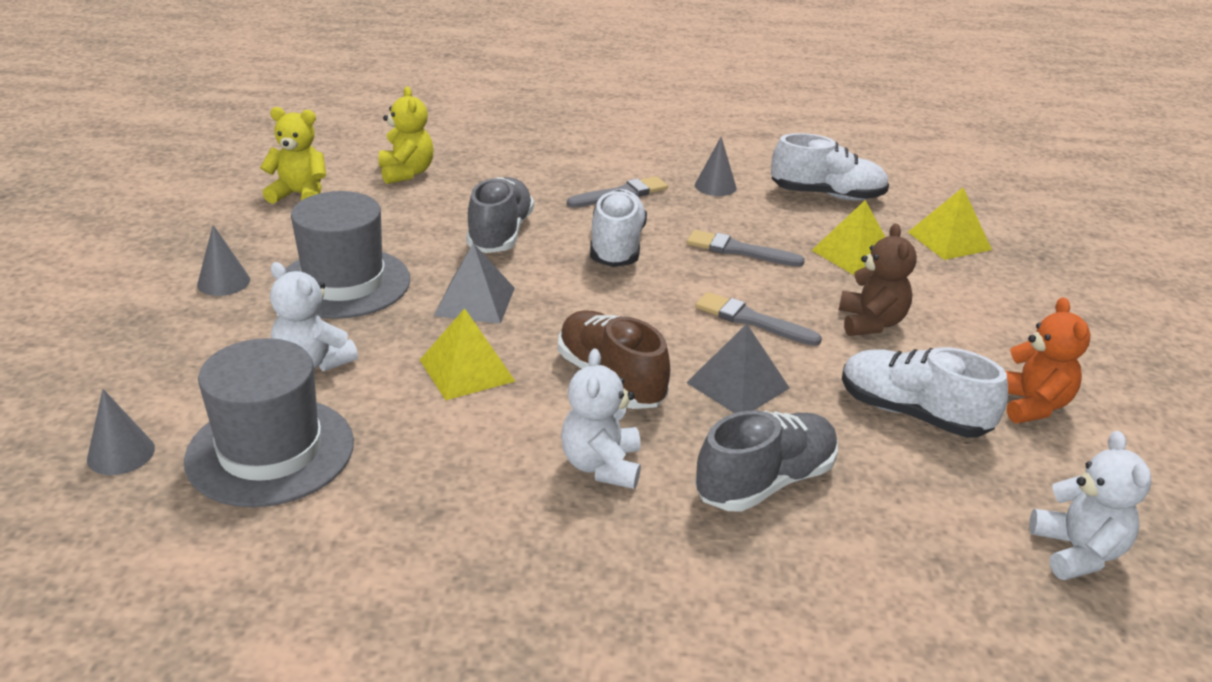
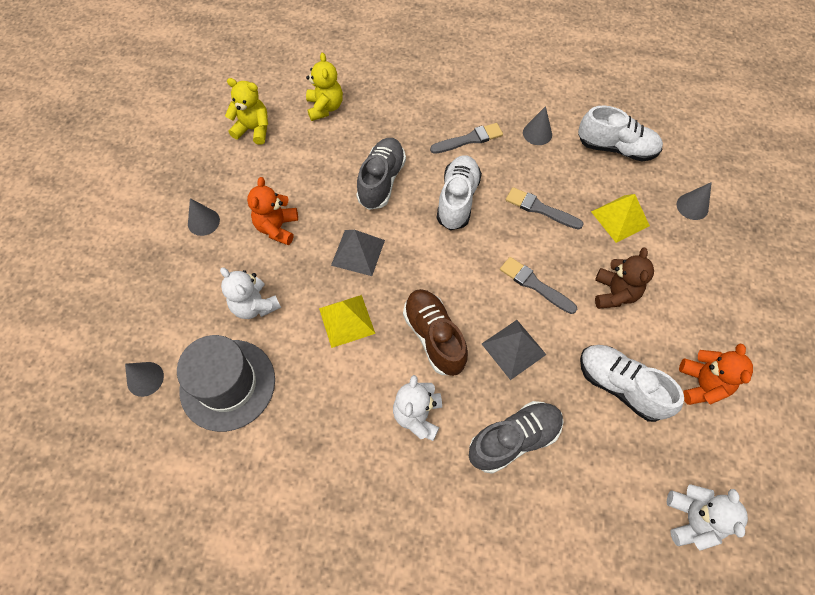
camera: 10 degrees right, 30 degrees up
grey hat [286,191,410,319] -> orange teddy bear [247,177,298,245]
yellow pyramid [908,188,992,260] -> grey cone [676,182,712,220]

